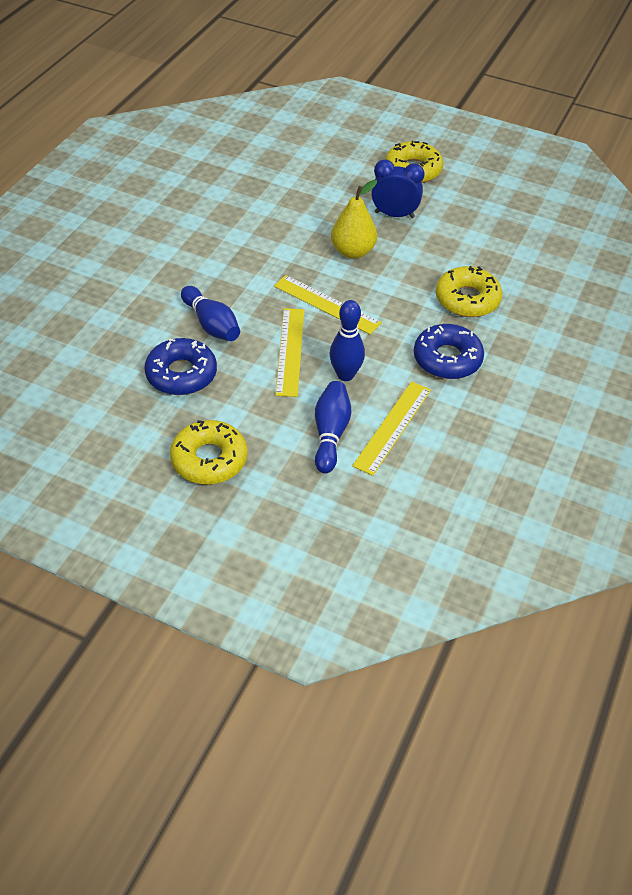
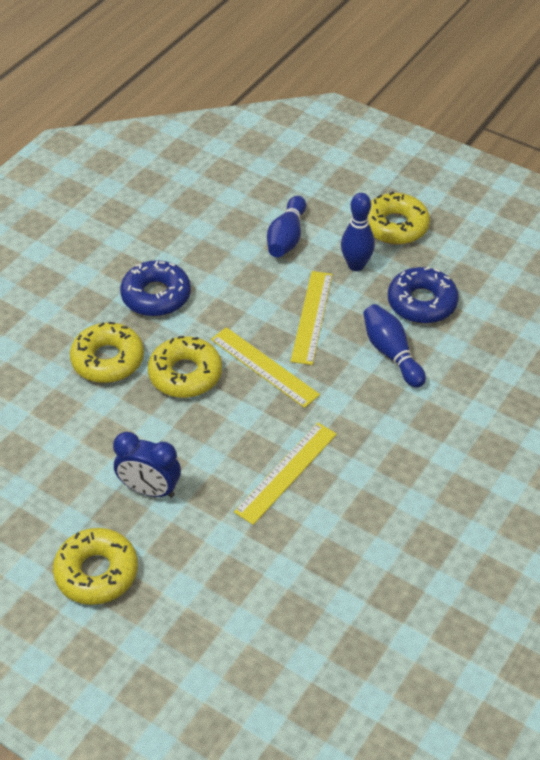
camera: 170 degrees left, 0 degrees up
blue bowling pin [330,300,365,381] -> blue bowling pin moved to [341,193,375,271]
yellow pear [331,180,377,259] -> none
yellow ruler [352,381,431,476] -> yellow ruler moved to [234,423,337,525]
none -> yellow donut [148,336,222,398]

